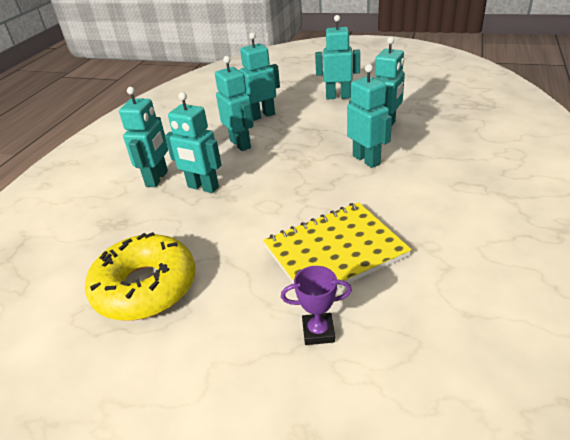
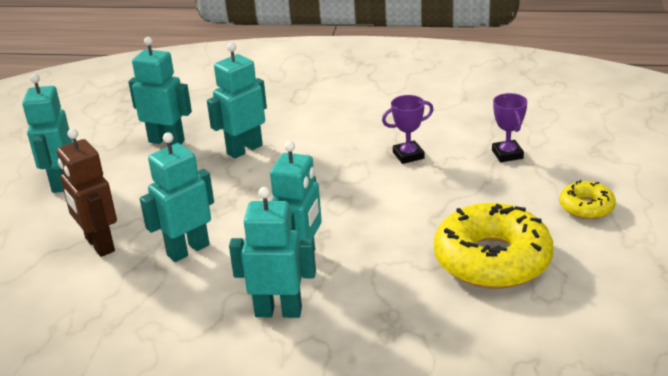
camera: 100 degrees left, 5 degrees down
turquoise robot [240,32,280,121] -> brown robot [57,129,117,257]
yellow notebook [263,202,412,288] -> purple trophy [382,95,434,164]
none -> yellow donut [559,180,616,219]

